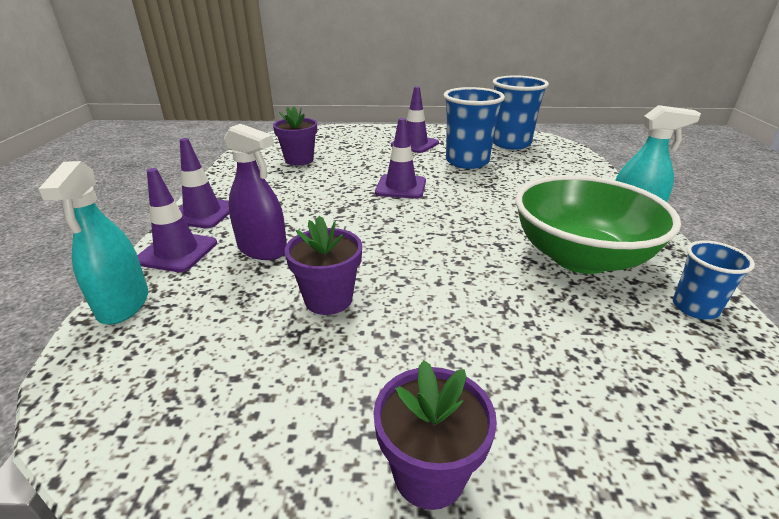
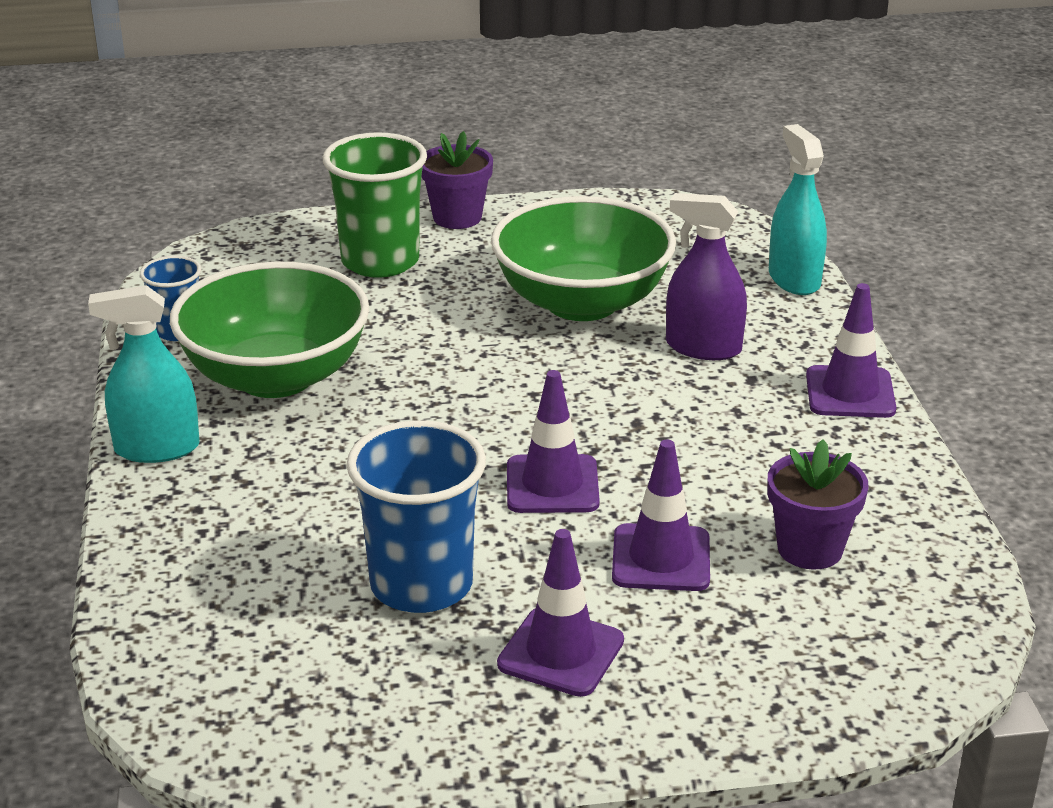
camera: 170 degrees right, 0 degrees up
purple traffic cone [137,168,217,272] -> purple traffic cone moved to [612,440,710,591]
purple flower pot [285,216,362,315] -> green bowl [491,196,676,321]
blue cup [492,75,549,150] -> none
none -> green cup [323,132,427,278]

